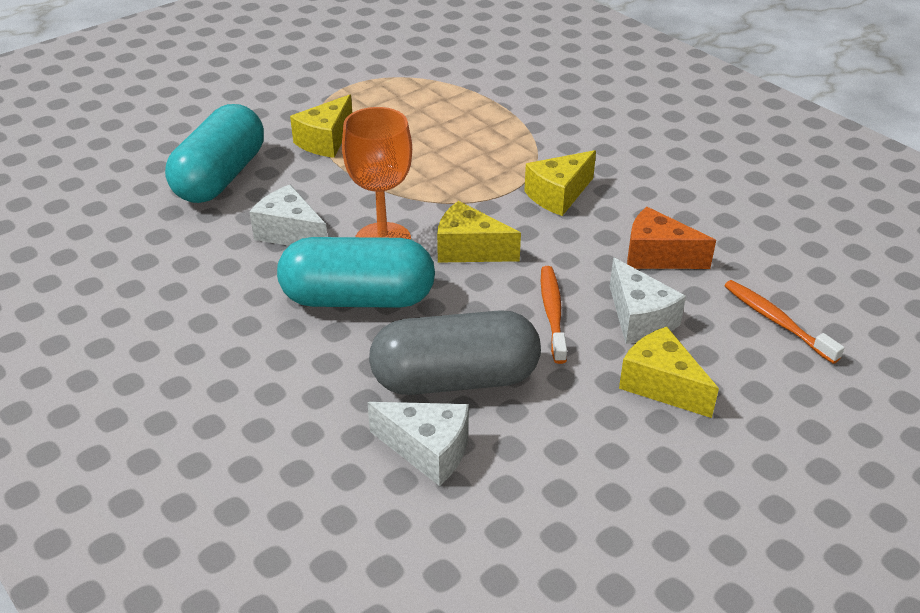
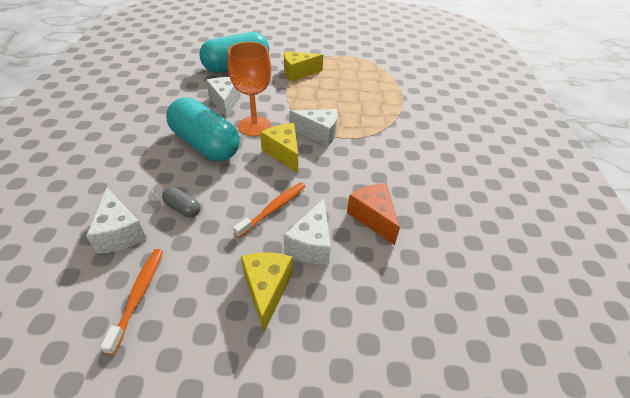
camera: 40 degrees right, 5 degrees up
grey capsule [369,310,541,395] -> grey capsule [162,187,200,217], size x0.42
yellow cheese [524,150,596,216] -> none
orange toothbrush [724,280,844,364] -> orange toothbrush moved to [100,249,163,355]
none -> white cheese [289,109,338,146]

